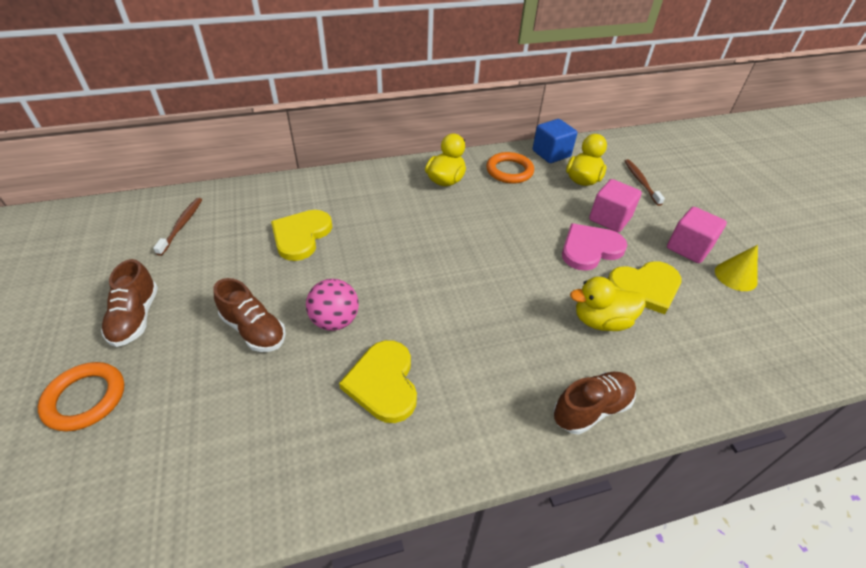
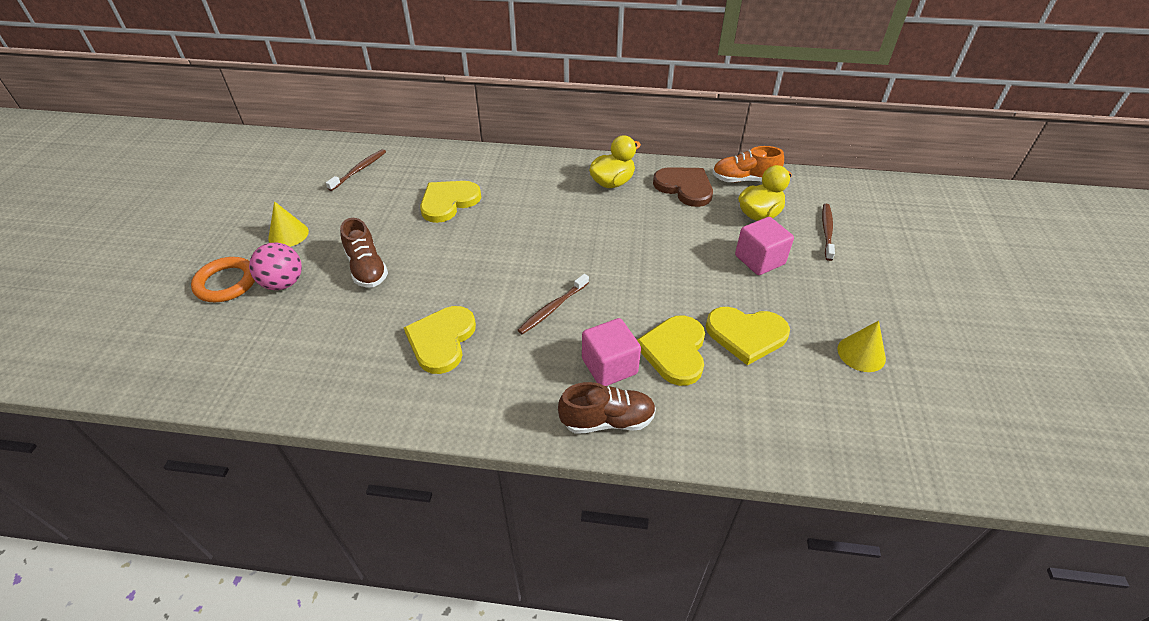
camera: 25 degrees right, 0 degrees up
brown shoe [101,259,158,347] -> yellow cone [268,201,309,247]
pink ball [306,279,359,331] -> pink ball moved to [249,242,302,290]
orange ring [486,152,534,184] -> brown heart [653,167,713,207]
blue cube [533,119,577,163] -> orange shoe [712,146,784,182]
pink heart [562,223,627,271] -> none
yellow duck [570,277,646,331] -> yellow heart [637,315,705,386]
pink cube [667,207,727,263] -> pink cube moved to [582,318,641,386]
none -> brown toothbrush [518,274,589,335]

